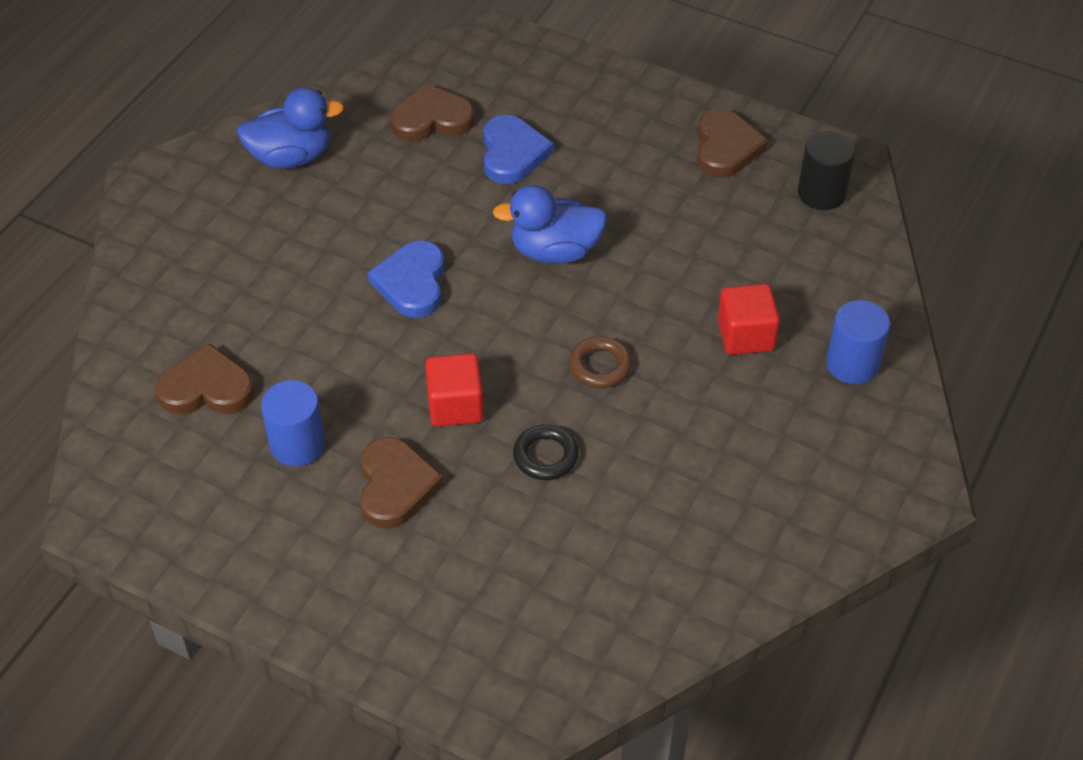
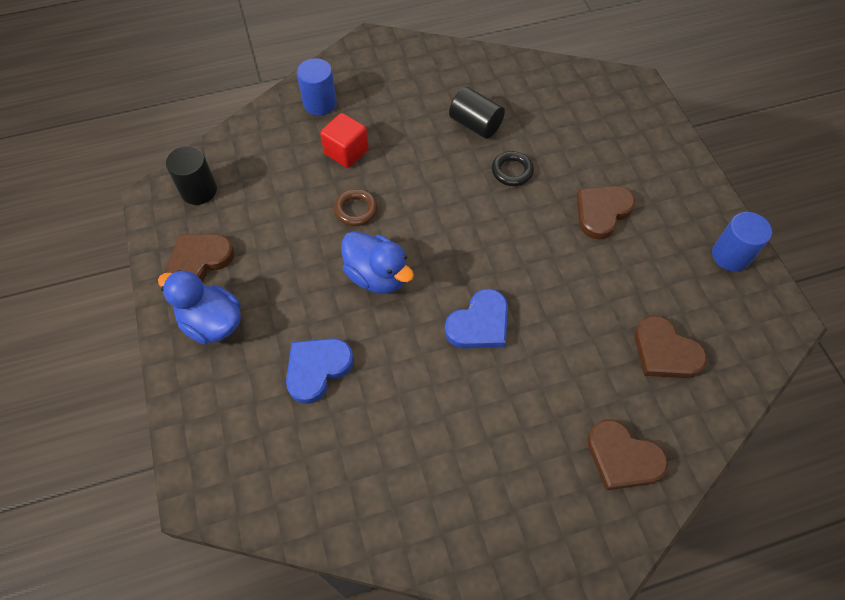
camera: 135 degrees left, 10 degrees up
blue duck [237,87,344,168] -> blue duck moved to [158,270,241,345]
blue cylinder [261,380,325,467] -> blue cylinder moved to [712,212,772,271]
brown heart [390,83,474,141] -> brown heart moved to [587,419,668,490]
red cube [425,353,484,427] -> none
brown ring [569,336,632,388] -> brown ring moved to [334,189,378,226]
none -> black cylinder [449,87,505,139]

